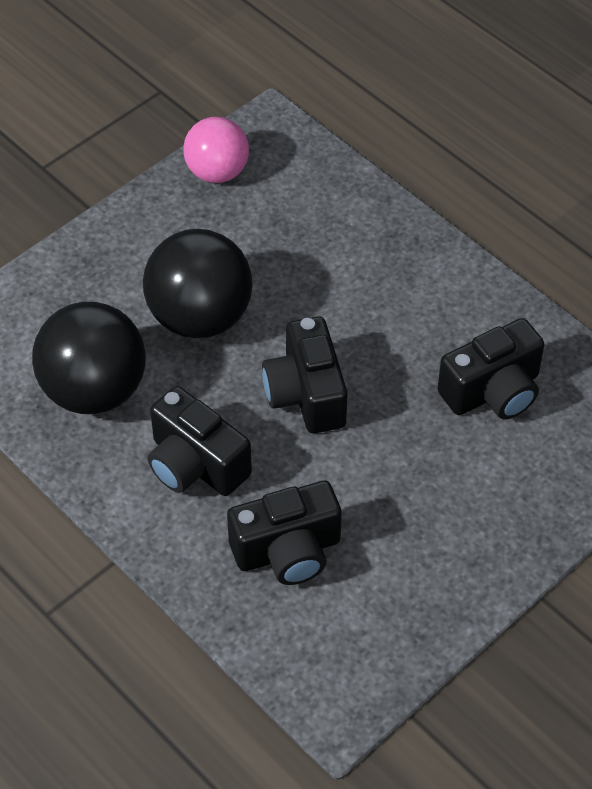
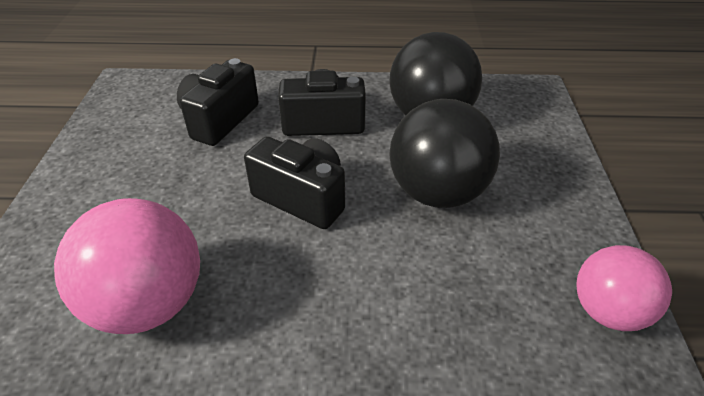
camera: 135 degrees right, 10 degrees down
black camera [438,318,545,419] -> pink ball [54,198,200,334]

